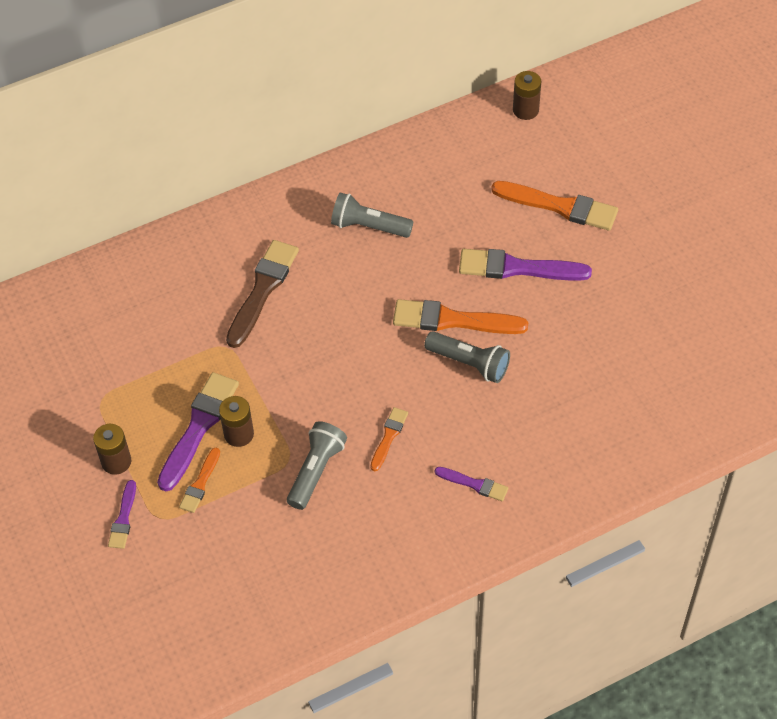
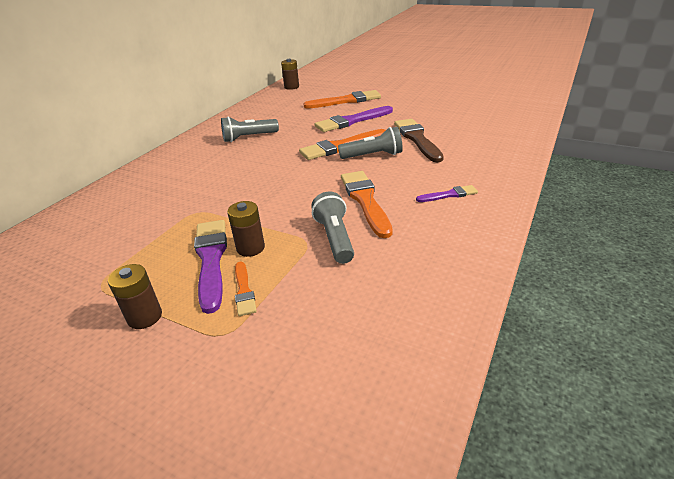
camera: 35 degrees left, 20 degrees down
purple brush [108,480,136,549] -> none
brown brush [226,240,299,348] -> brown brush moved to [394,119,444,162]
orange brush [370,407,408,471] -> orange brush [341,171,393,238], size x1.88

